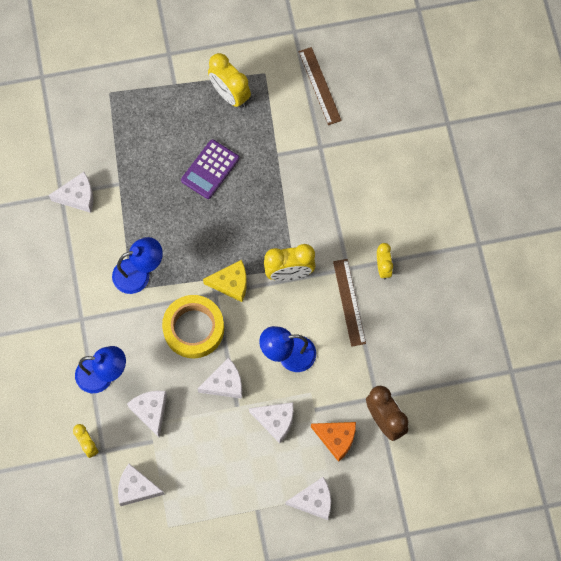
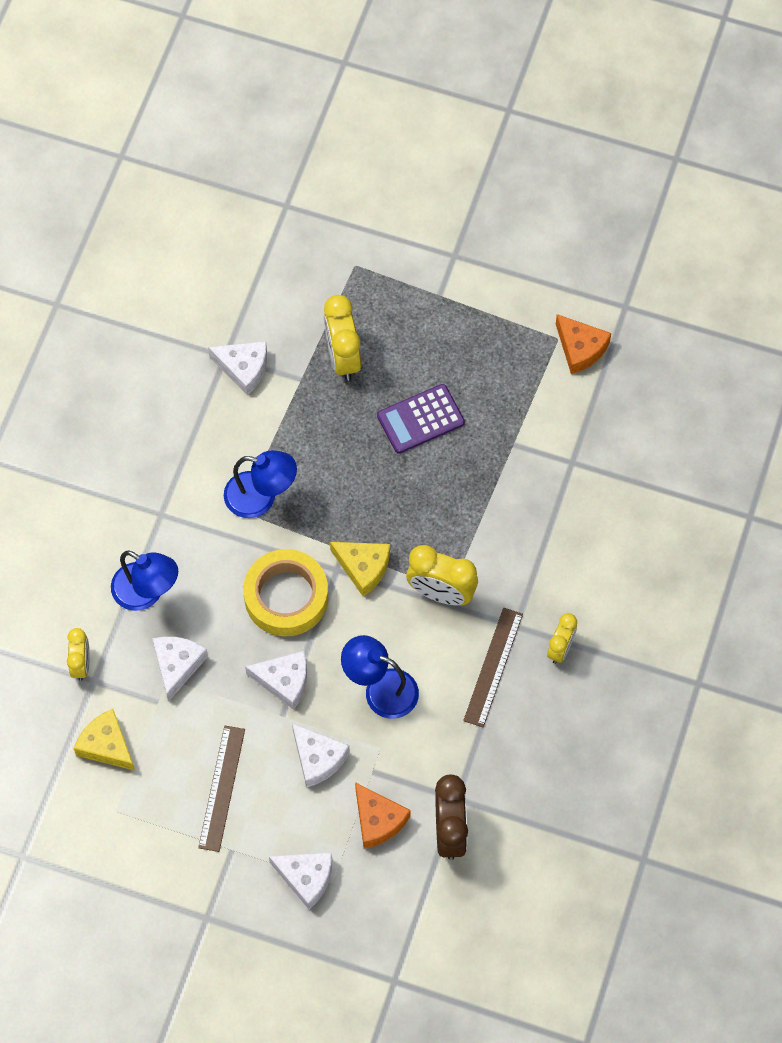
camera: 30 degrees right, 5 degrees down
white cheese [118,464,165,506] -> yellow cheese [73,709,135,771]
yellow clock [208,53,251,108] -> yellow clock moved to [324,295,361,381]
brown ruler [298,47,342,125] -> brown ruler moved to [198,726,245,852]
none -> orange cheese [556,314,611,374]

